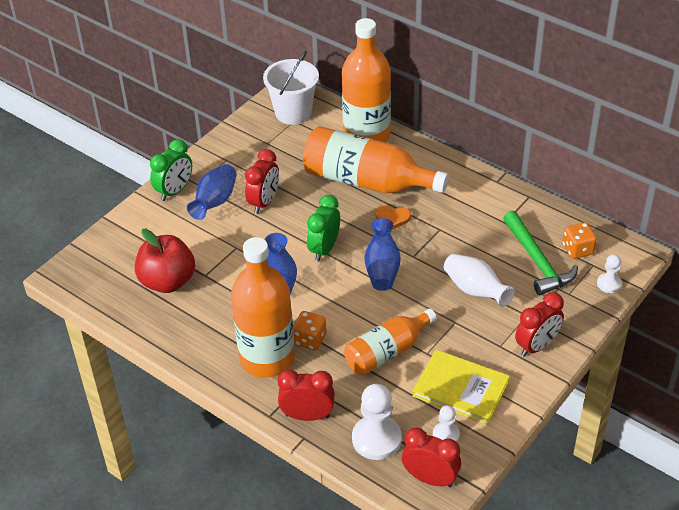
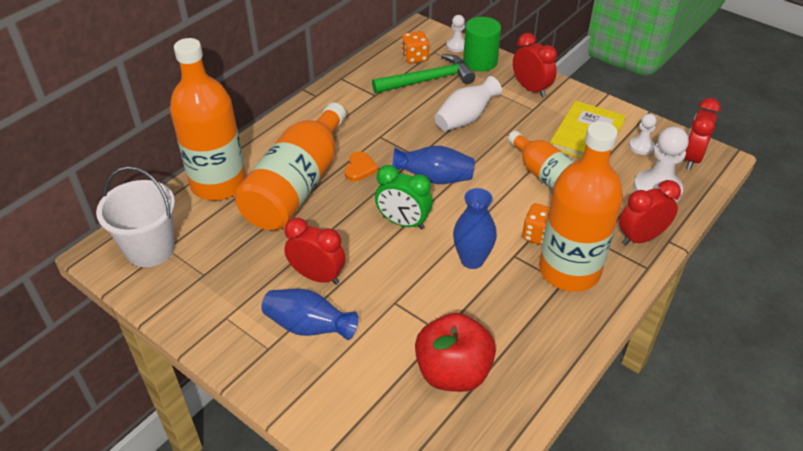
camera: 90 degrees left, 0 degrees up
green clock [150,139,192,201] -> none
red clock [278,370,335,421] -> red clock turned 60 degrees clockwise [619,180,681,246]
none -> green cylinder [463,17,501,71]

